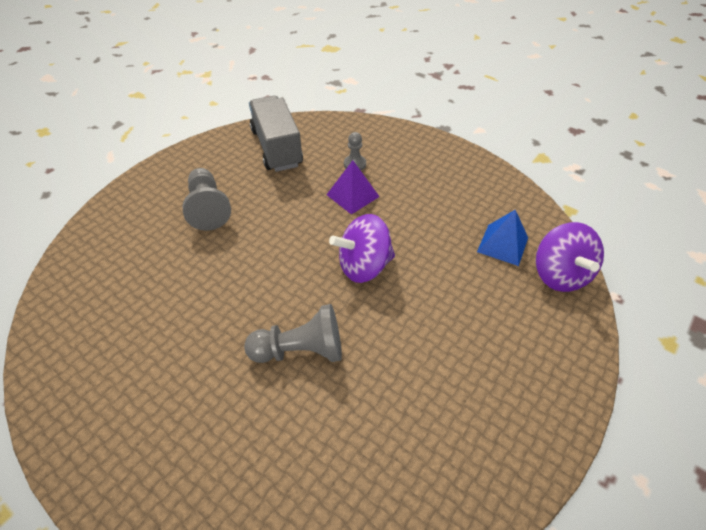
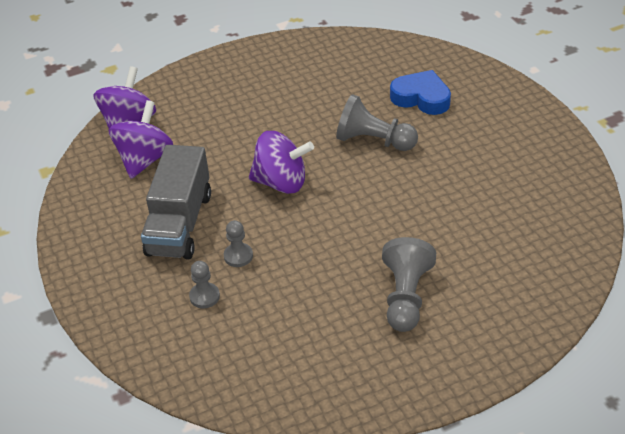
camera: 150 degrees left, 5 degrees down
grey truck [249,96,303,172] -> grey truck moved to [141,145,211,260]
purple pyramid [326,160,380,215] -> grey pawn [224,220,253,267]
blue pyramid [477,210,528,266] -> purple spinning top [109,100,173,179]
none -> blue heart [390,70,451,115]

